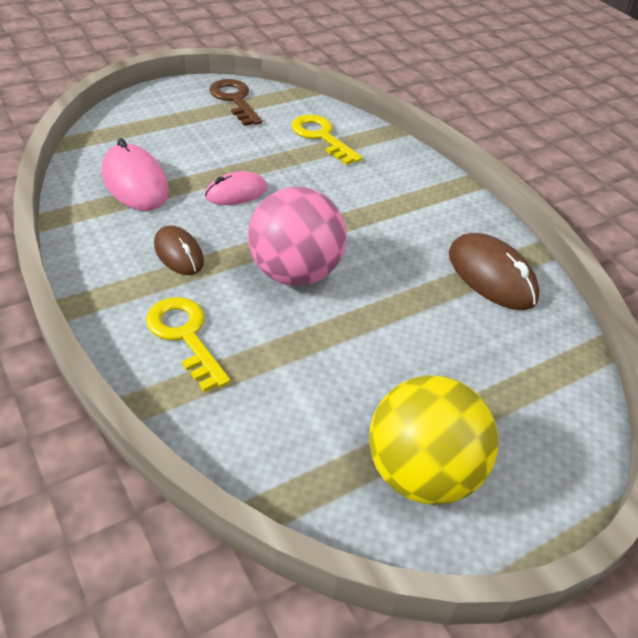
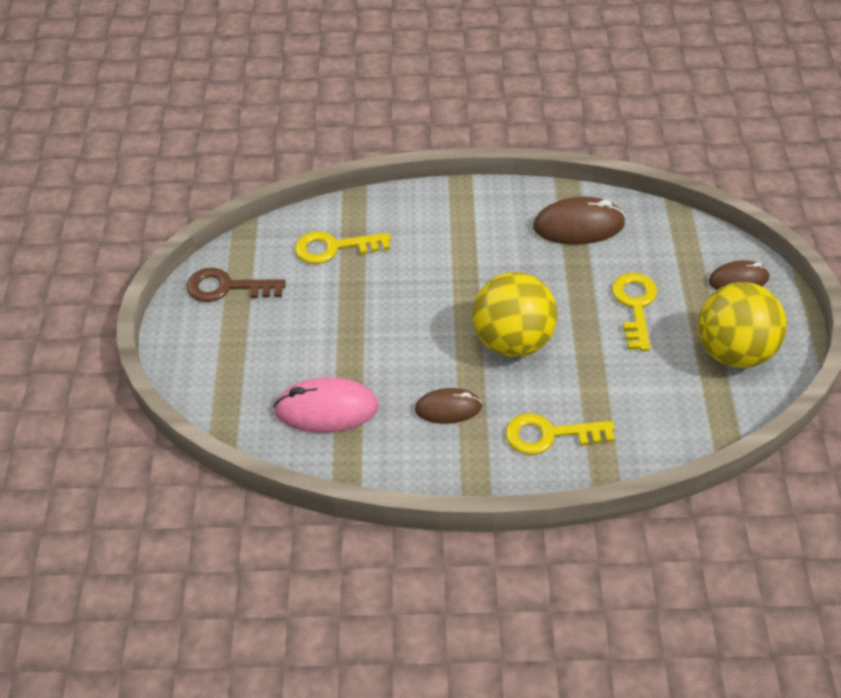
camera: 55 degrees left, 5 degrees up
pink mouse [205,171,267,205] -> none
pink ball [248,187,347,286] -> yellow ball [472,272,557,357]
none -> yellow key [612,273,657,351]
none -> brown mouse [708,260,769,290]

